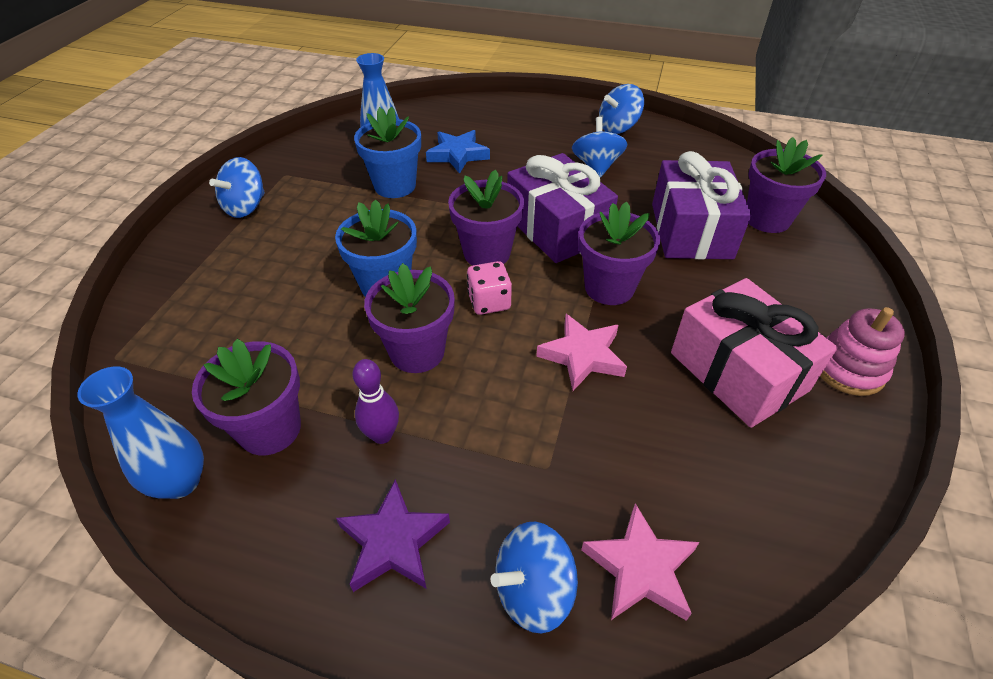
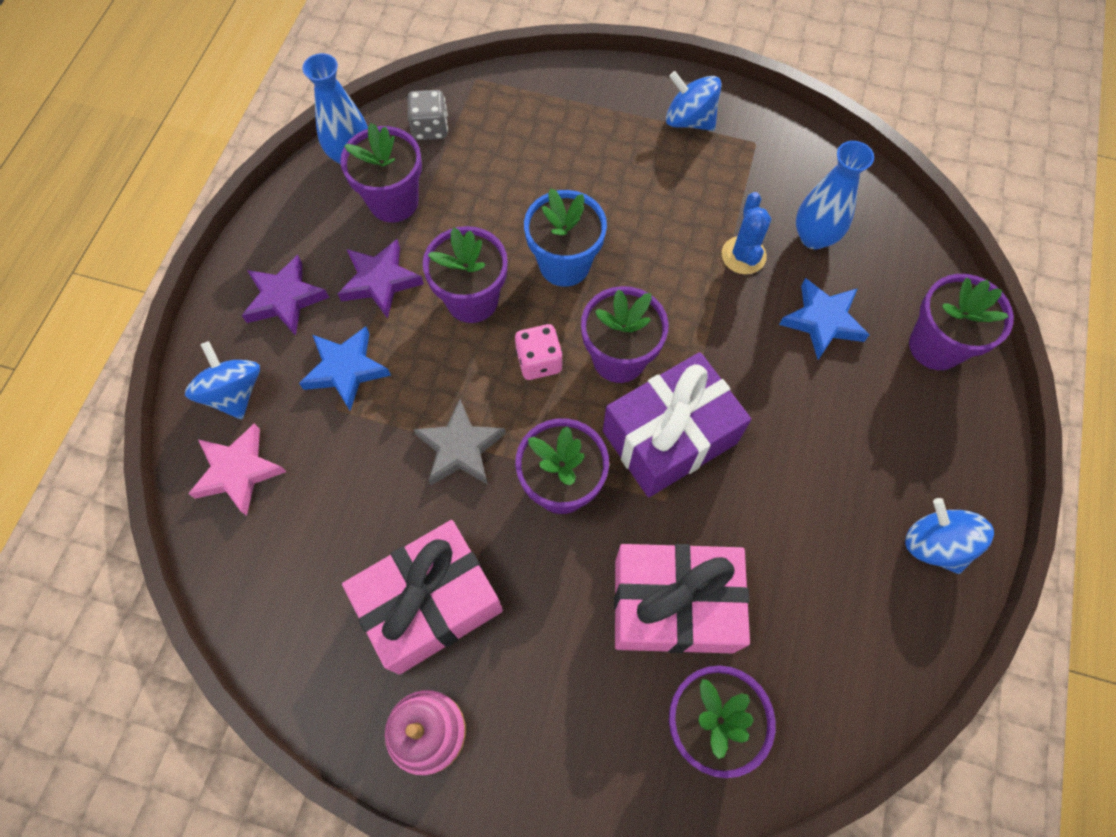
camera: 90 degrees right, 20 degrees up
purple bowling pin [352,359,399,444] -> purple star [338,239,424,319]
blue flower pot [354,107,421,198] -> blue cactus [721,192,771,274]
pink star [536,314,627,391] -> grey star [413,399,506,485]
blue spinning top [572,117,628,178] -> none
purple gift [652,151,752,259] -> pink gift [614,544,750,653]
none -> blue star [299,326,391,411]
none -> grey dice [407,90,448,140]
none -> purple flower pot [909,274,1014,370]

